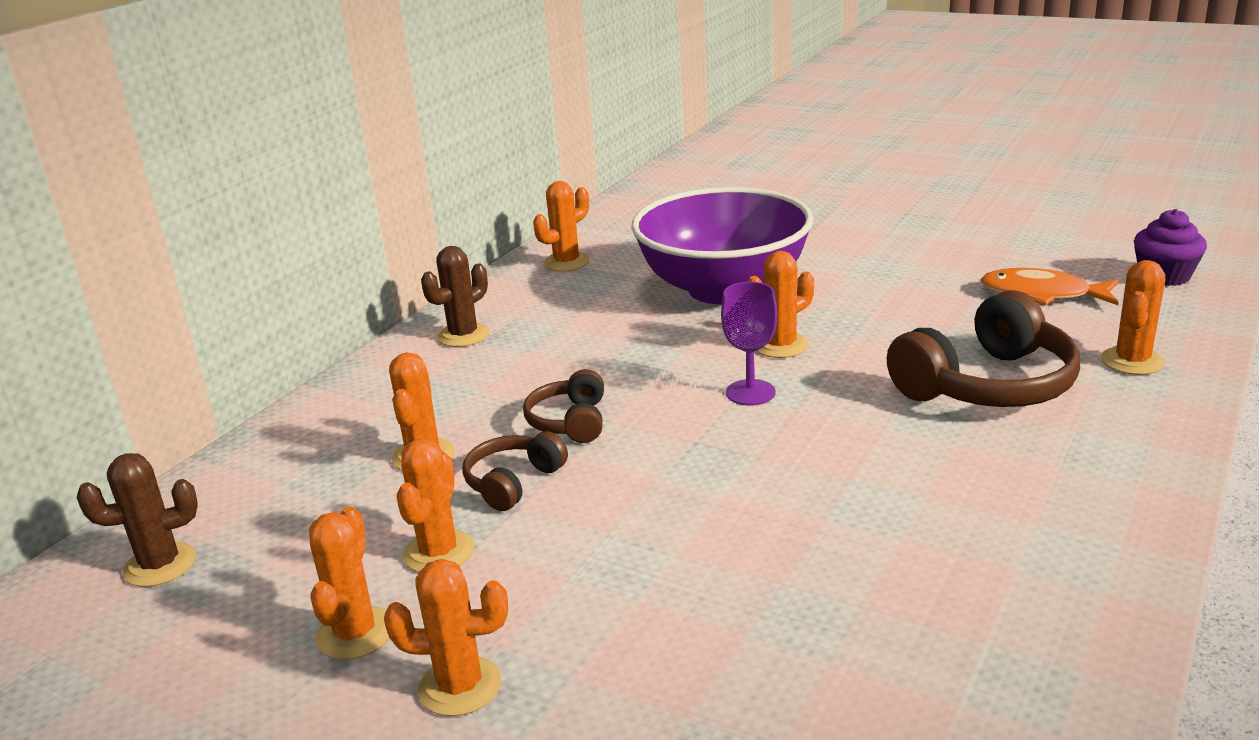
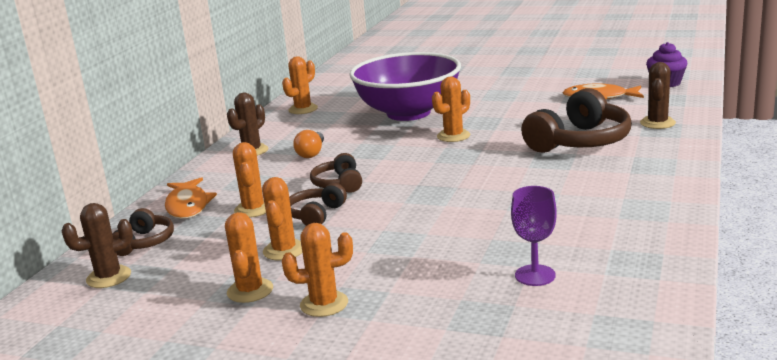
camera: 10 degrees left, 5 degrees down
purple goblet [721,282,777,405] -> purple goblet moved to [511,186,557,286]
orange cactus [1101,260,1165,375] -> brown cactus [640,62,676,129]
none -> brown headphones [112,208,174,256]
none -> orange fish [165,177,217,219]
none -> orange light bulb [293,130,324,158]

